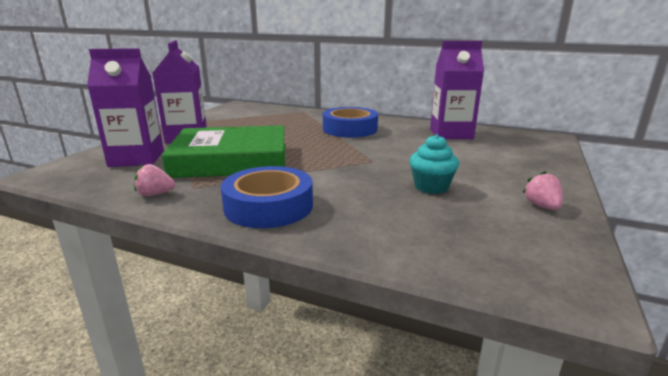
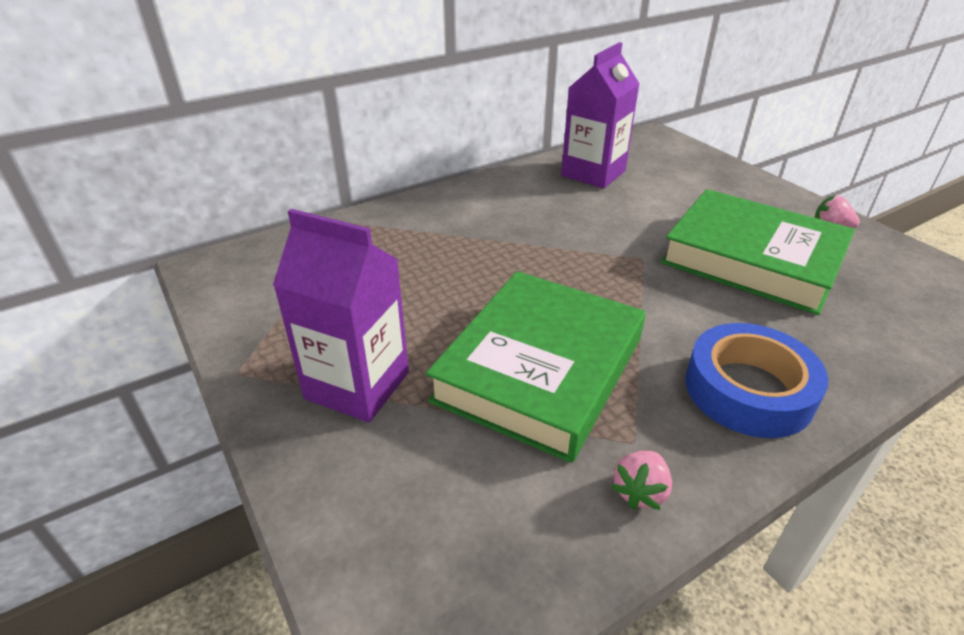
camera: 55 degrees left, 15 degrees up
purple carton [87,48,164,167] -> none
blue tape [323,107,378,138] -> none
turquoise cupcake [410,134,459,194] -> green book [661,189,855,315]

